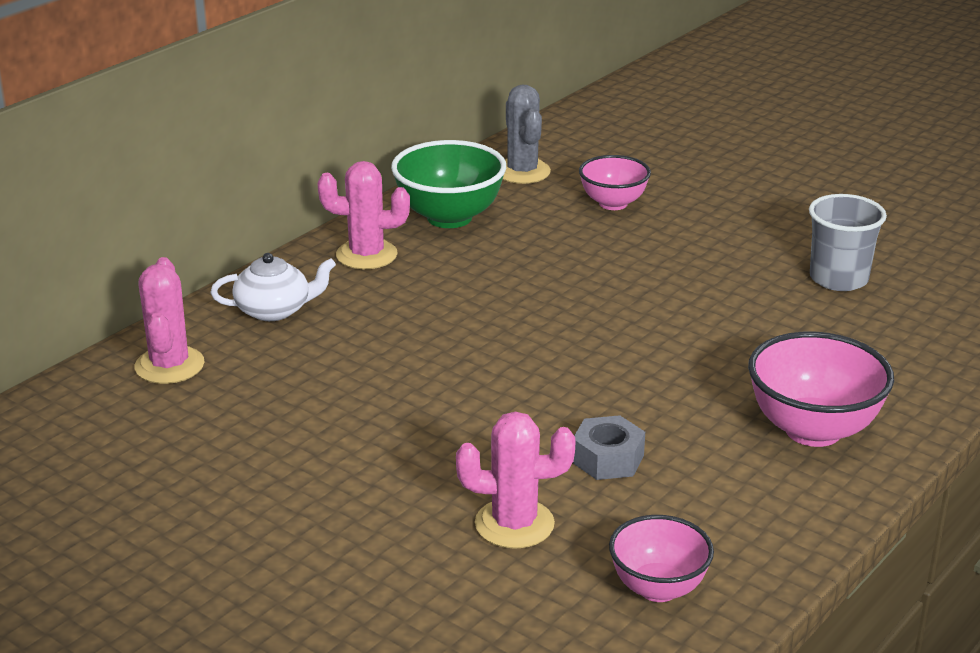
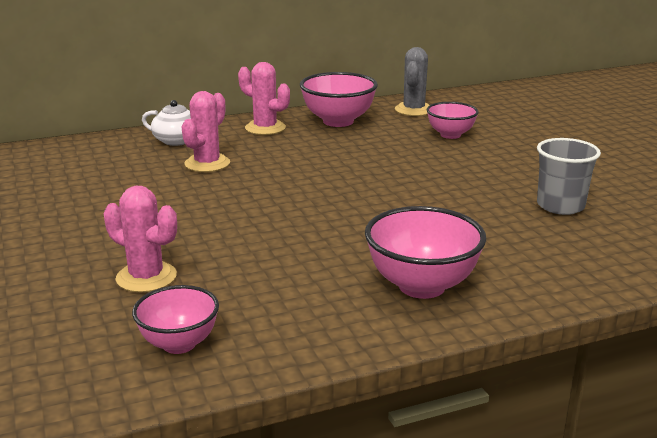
camera: 30 degrees right, 5 degrees down
pink cactus [134,257,204,384] -> pink cactus moved to [181,91,230,172]
green bowl [391,140,506,228] -> pink bowl [300,72,378,127]
grey nut [573,415,645,480] -> none

